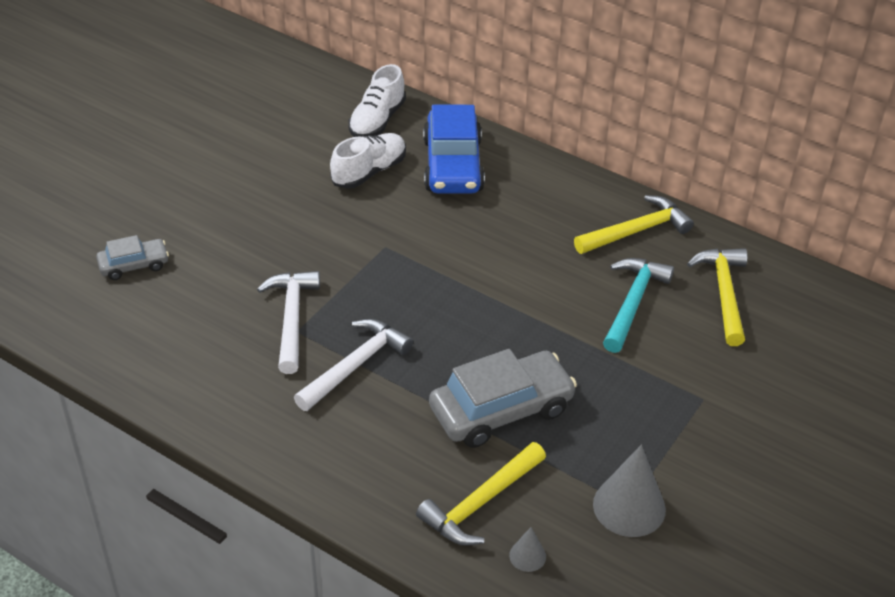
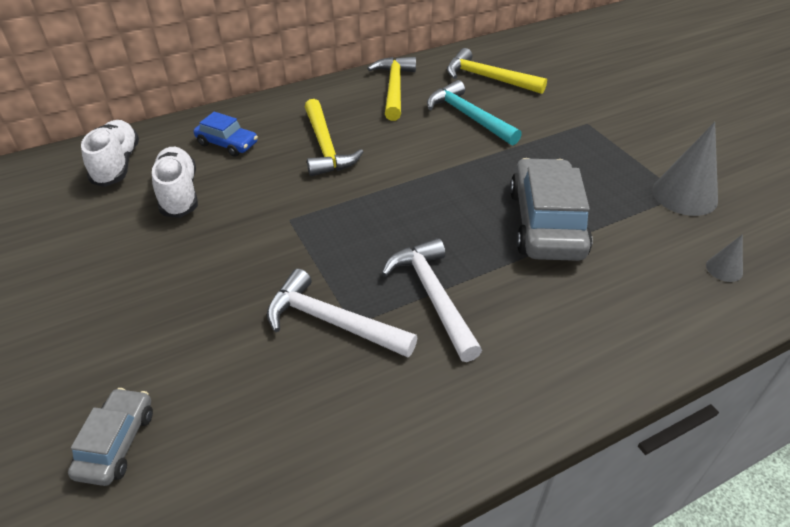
camera: 60 degrees left, 0 degrees up
white shoe [348,64,406,137] -> white shoe turned 150 degrees counterclockwise [81,120,139,187]
yellow hammer [416,442,546,546] -> yellow hammer moved to [305,99,363,176]
blue car [423,105,485,193] -> blue car [194,112,258,157], size x0.53

